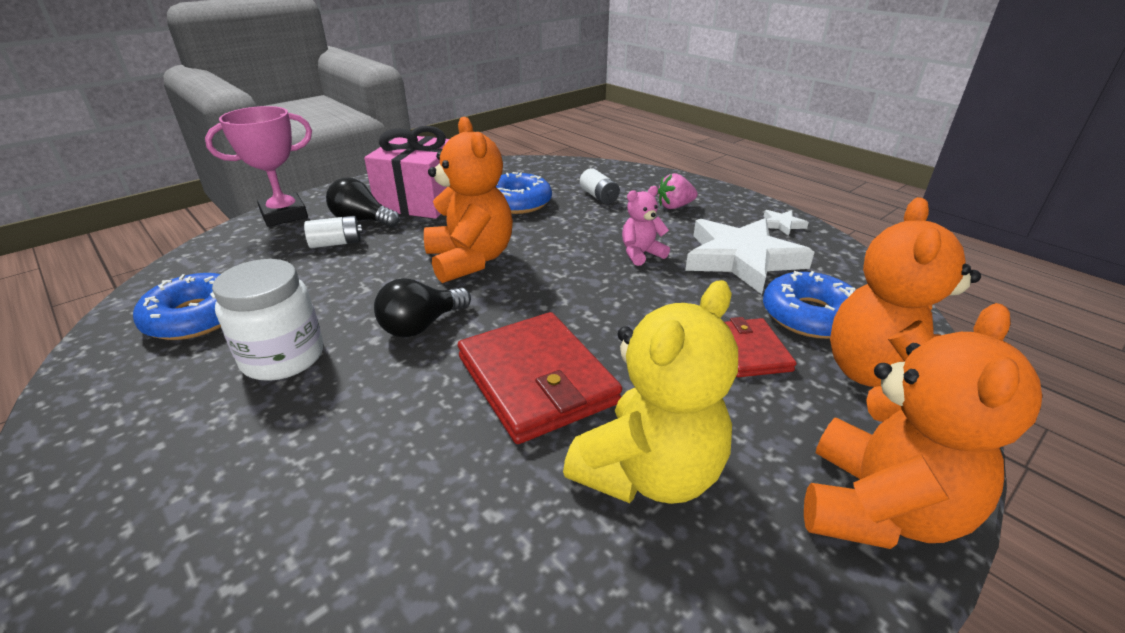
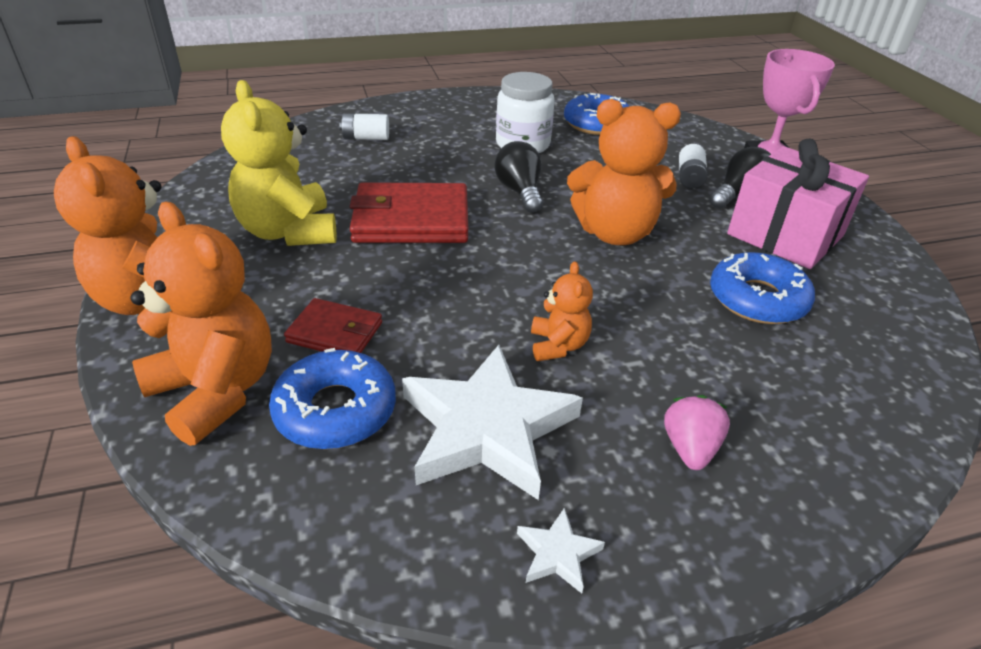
camera: 115 degrees right, 5 degrees up
white battery [580,168,620,204] -> white battery moved to [339,113,389,140]
pink teddy bear [622,186,670,266] -> orange teddy bear [531,261,593,361]

